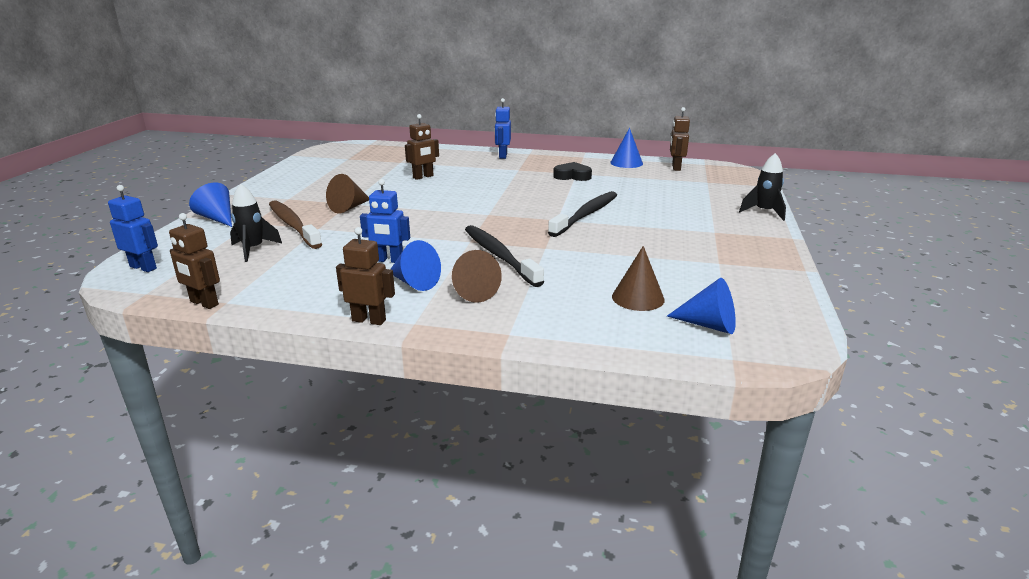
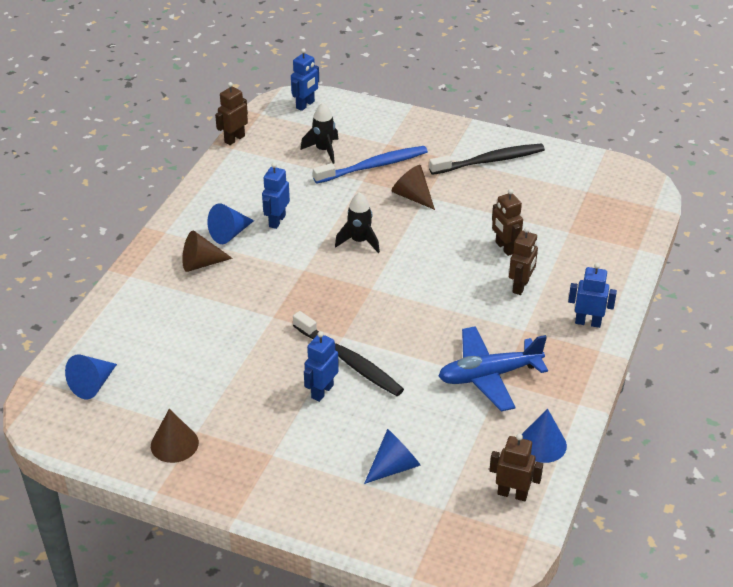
camera: 100 degrees right, 15 degrees up
blue cone [189,182,232,227] -> blue cone moved to [364,429,421,484]
brown toothbrush [269,200,322,249] -> blue toothbrush [313,146,428,184]
brown robot [336,227,395,325] -> brown robot moved to [509,227,538,295]
black toothbrush [465,225,544,287] -> black toothbrush moved to [429,144,545,175]
black heart [553,162,592,181] -> blue plane [438,326,548,411]
brown cone [612,246,665,311] -> brown cone moved to [151,409,199,463]
black rocket [739,153,786,221] -> black rocket moved to [335,192,380,253]
none -> blue robot [304,331,339,402]

